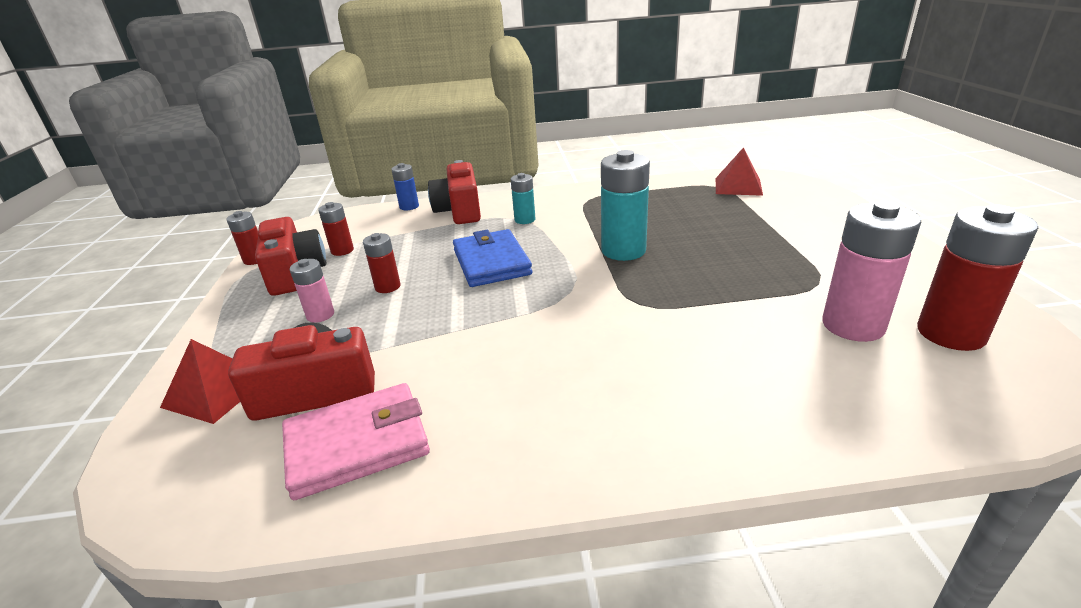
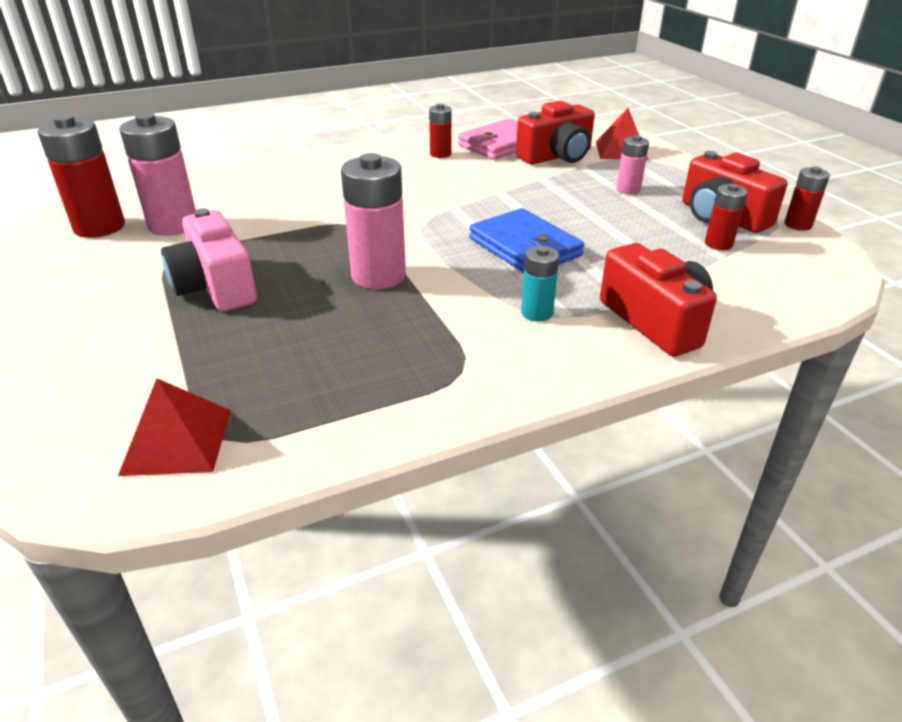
camera: 160 degrees right, 5 degrees up
red battery [363,233,400,293] -> red battery moved to [429,104,452,158]
blue battery [391,163,419,210] -> none
turquoise battery [601,150,650,261] -> pink battery [341,153,406,289]
none -> pink camera [161,208,257,311]

